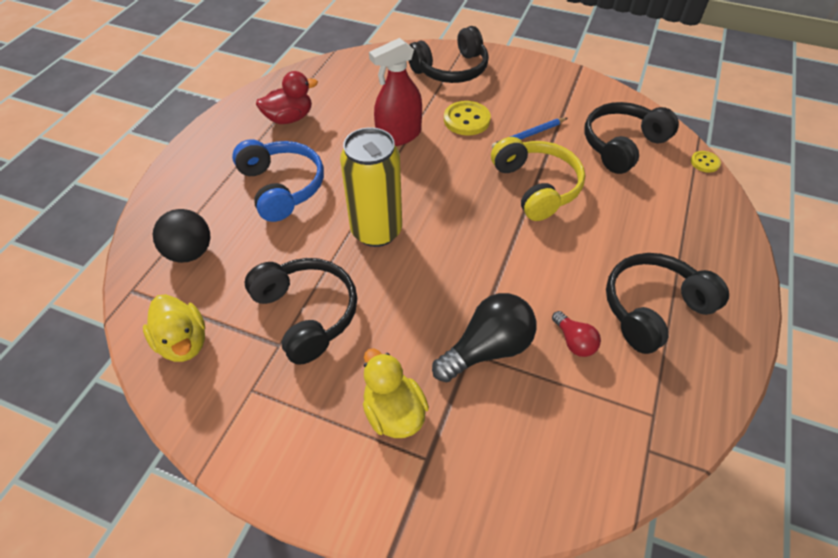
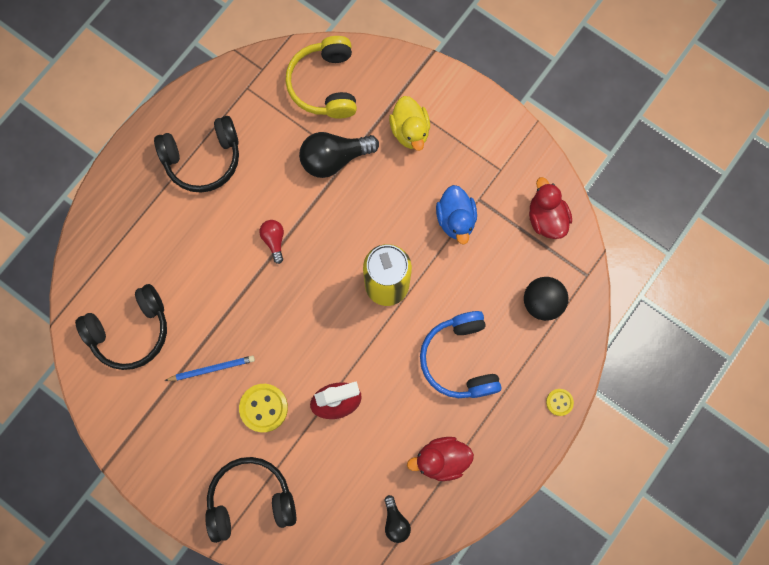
camera: 165 degrees left, 25 degrees up
yellow duck [143,294,205,362] -> red duck [529,177,572,239]
black headphones [245,258,357,365] -> blue duck [436,185,477,245]
yellow headphones [491,137,585,221] -> yellow headphones moved to [285,36,357,119]
red light bulb [552,311,601,357] -> red light bulb moved to [259,220,284,264]
yellow button [691,151,721,173] -> yellow button moved to [546,389,574,416]
none -> black light bulb [384,495,411,543]

